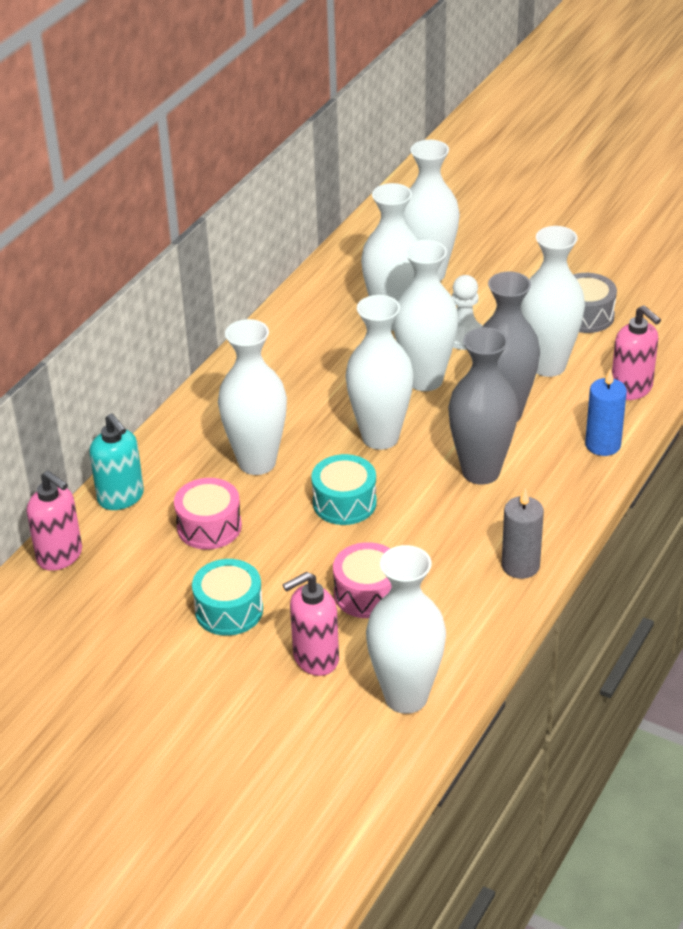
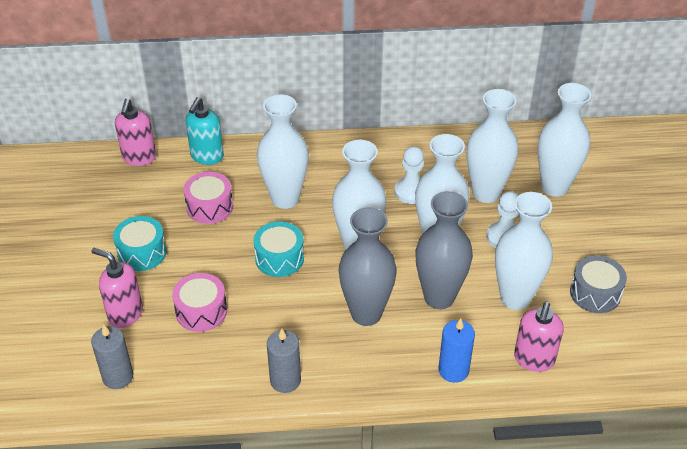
camera: 55 degrees right, 5 degrees up
white vase [366,545,446,714] -> grey candle [91,324,133,389]
none -> white pawn [394,146,424,204]

